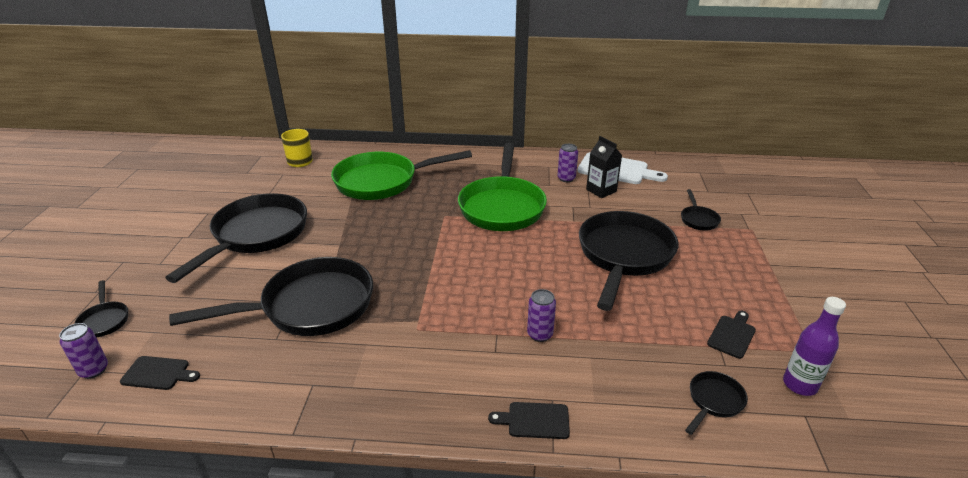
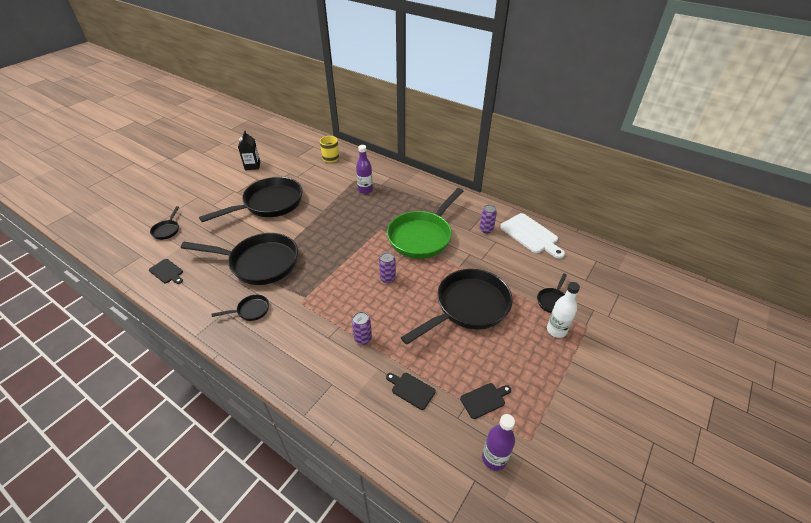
camera: 30 degrees right, 10 degrees up
purple can [59,323,108,379] -> purple can moved to [379,252,396,283]
green pan [331,150,472,200] -> purple bottle [356,145,373,194]
black cutting board [488,402,570,439] -> black cutting board moved to [386,373,436,410]
black carton [586,136,622,198] -> black carton moved to [238,130,260,170]
black pan [685,371,748,435] -> black pan moved to [212,295,269,321]
none -> white bottle [547,282,580,338]

